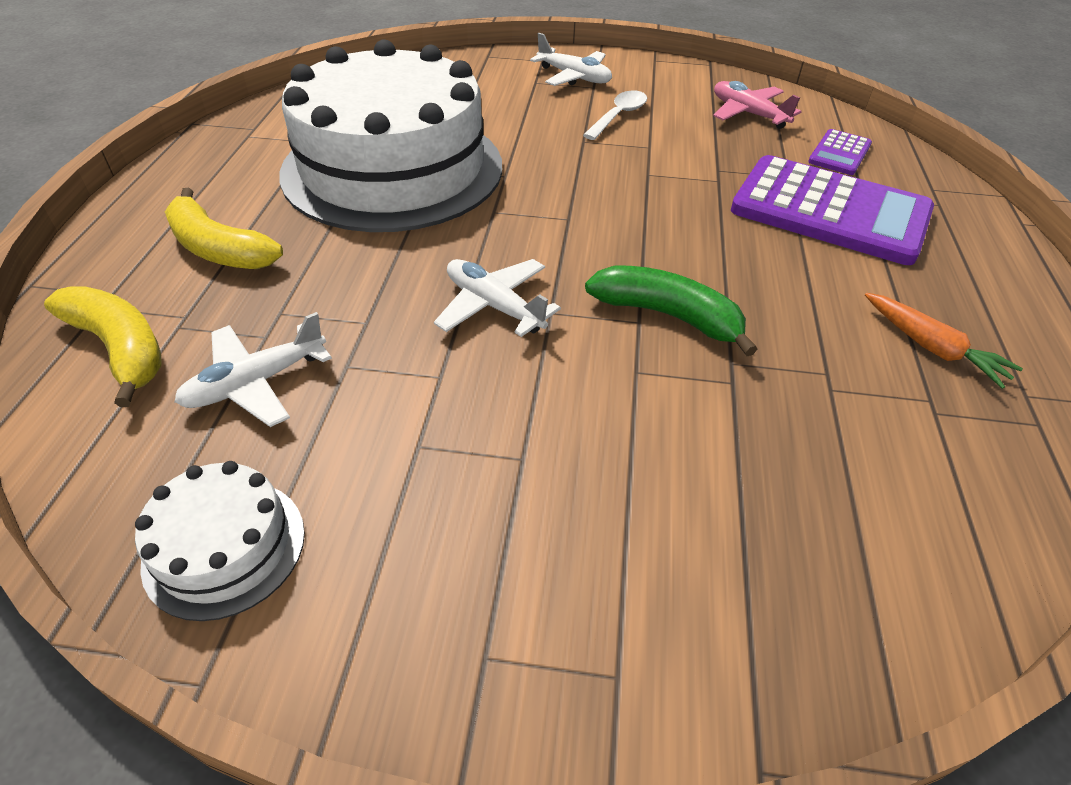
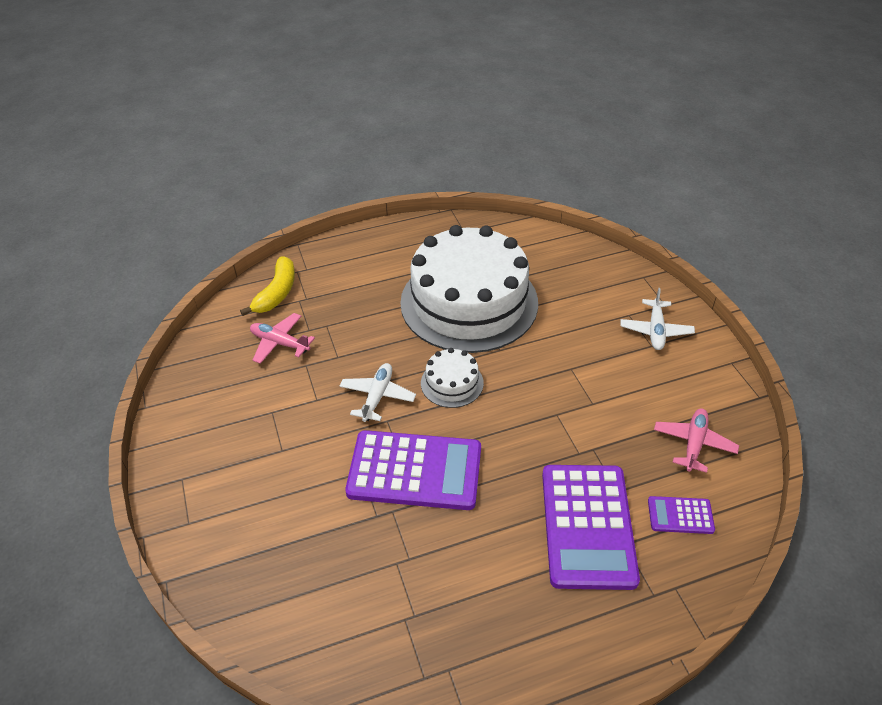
camera: 65 degrees right, 0 degrees up
white cake [135,461,305,621] -> white cake moved to [421,348,484,408]
yellow banana [165,187,283,269] -> none
white plane [174,312,332,427] -> pink plane [250,313,315,364]
white spoon [583,91,647,140] -> none
green banana [585,265,758,356] -> purple calculator [345,430,481,510]
orange carrot [865,293,1023,389] -> none

